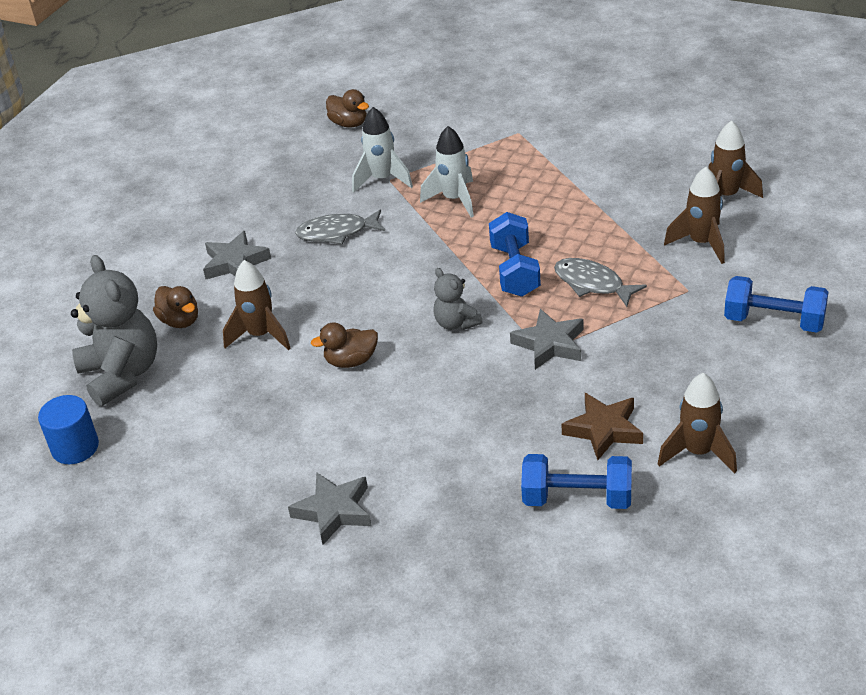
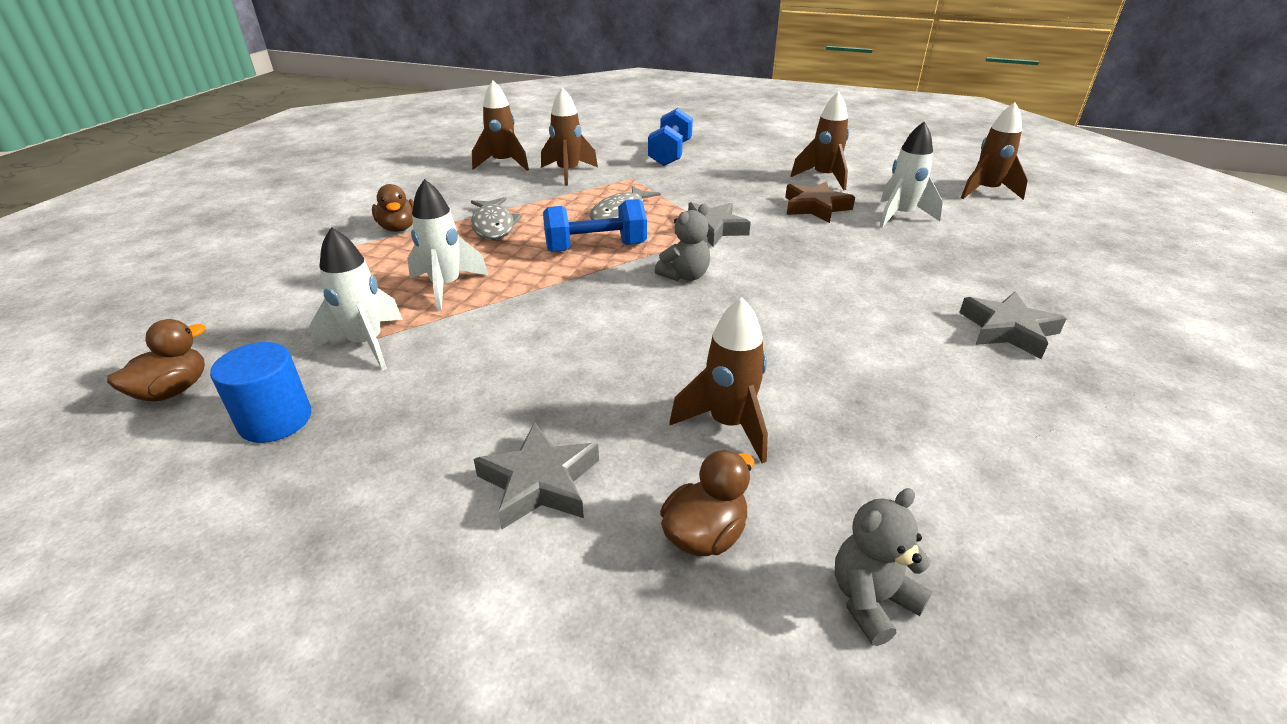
camera: 100 degrees left, 5 degrees down
blue cylinder [38,395,99,464] -> blue cylinder moved to [210,342,311,443]
grey teddy bear [71,255,157,406] -> grey teddy bear [835,488,932,646], size x0.52
grey fish [295,209,385,245] -> grey fish moved to [471,197,522,240]
brown duck [311,323,378,368] -> brown duck moved to [372,184,414,232]
blue dumbbell [521,454,632,509] -> white rocket [879,122,943,228]
none -> brown rocket [961,102,1028,200]

